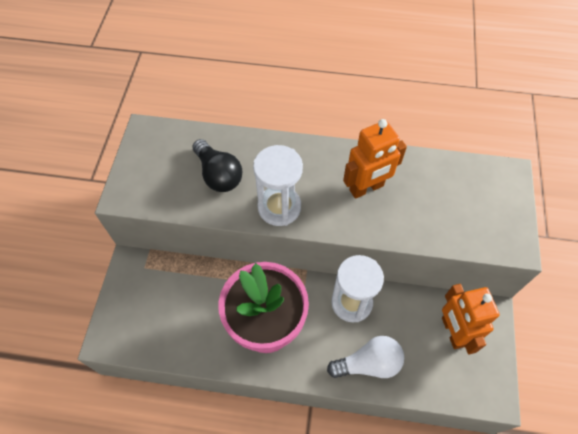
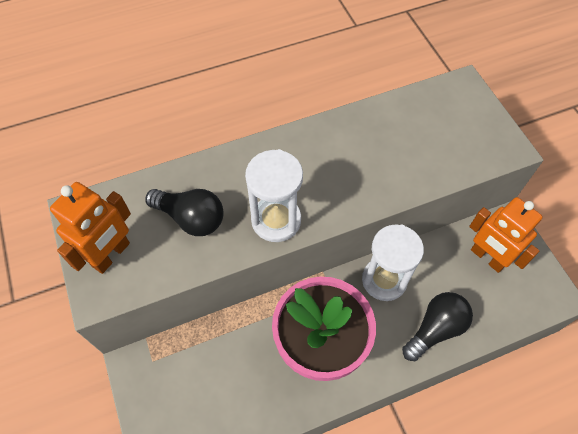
camera: 30 degrees left, 0 degrees up
white light bulb [327,336,404,378] -> black light bulb [402,292,473,361]
orange robot [343,119,407,199] -> orange robot moved to [50,182,131,274]

